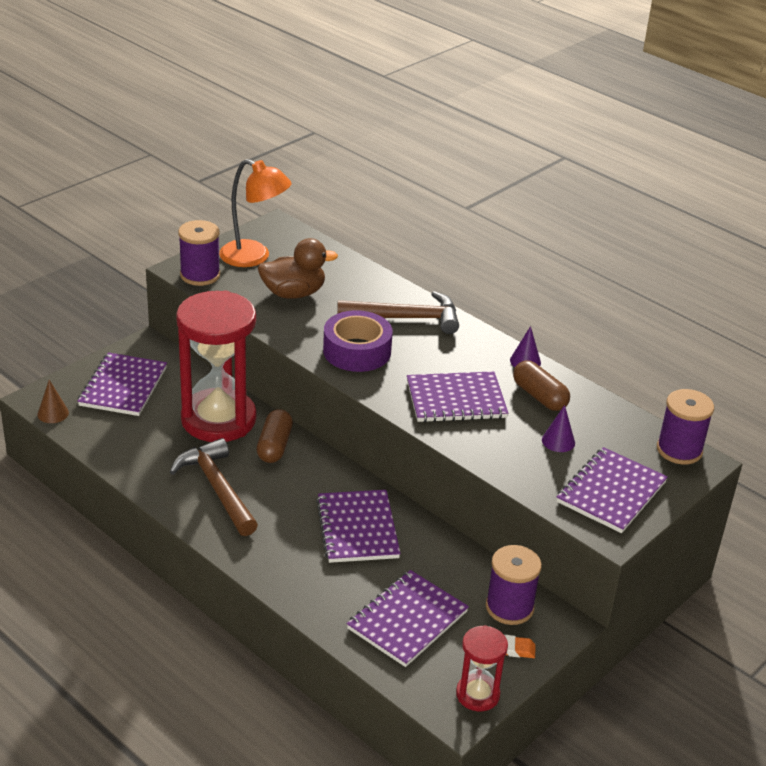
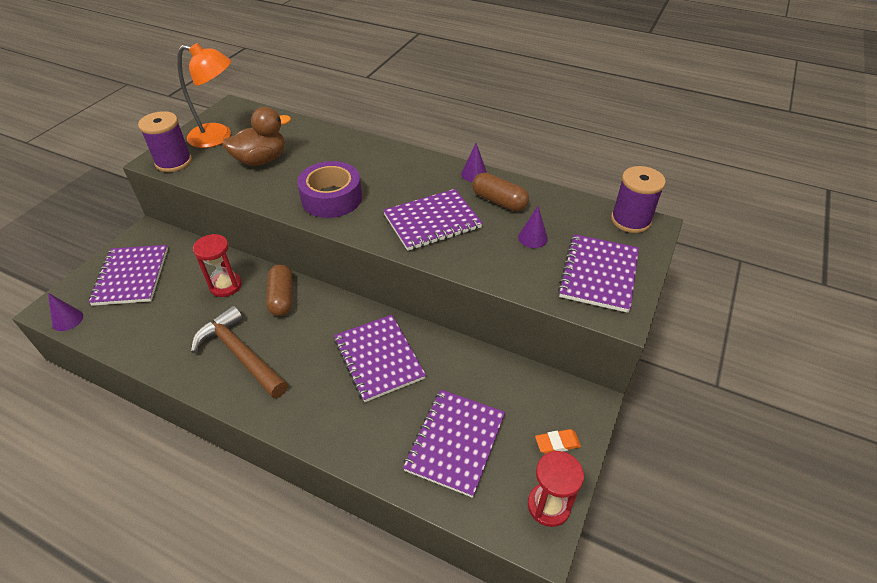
camera: 15 degrees left, 10 degrees up
brown cone [37,380,69,423] -> purple cone [48,293,83,331]
red hourglass [176,291,256,442] -> red hourglass [193,234,242,297], size x0.48
brown hammer [337,291,459,334] -> none
purple spool [486,545,542,625] -> none

